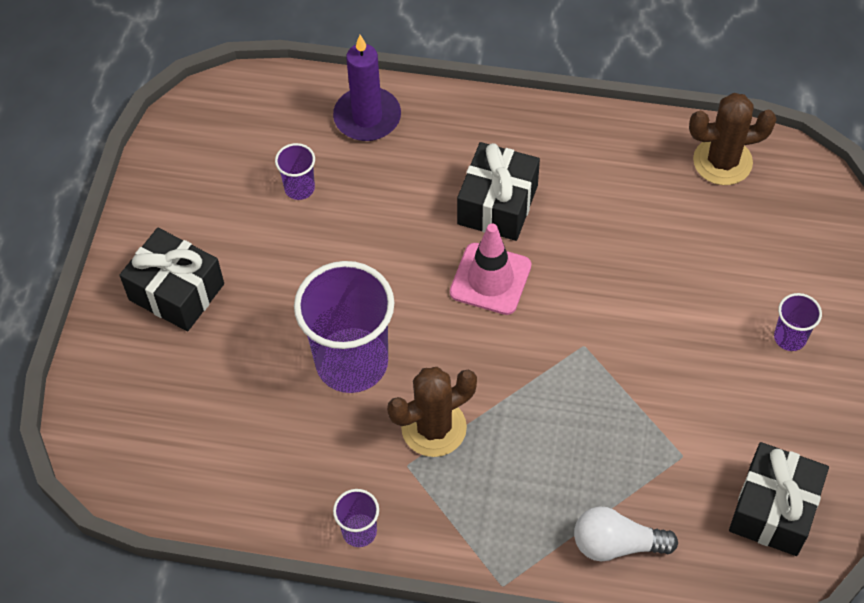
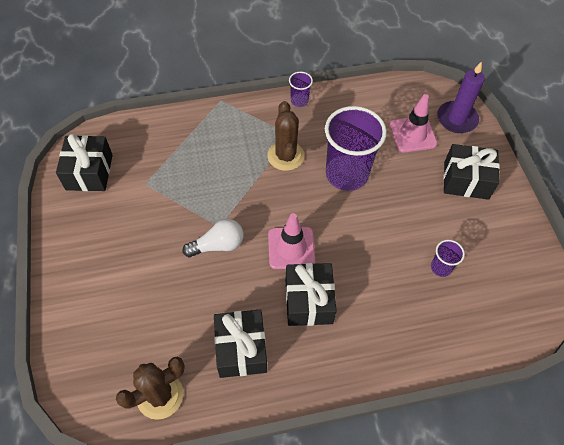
camera: 155 degrees right, 0 degrees up
purple candle [333,35,401,141] -> purple candle moved to [437,61,485,133]
brown cactus [387,367,477,457] -> brown cactus turned 45 degrees counterclockwise [267,101,304,171]
white light bulb [574,506,678,561] -> white light bulb moved to [183,219,244,257]
purple cup [774,293,822,351] -> none
none -> black gift [214,309,267,378]
none -> pink traffic cone [390,94,438,152]

